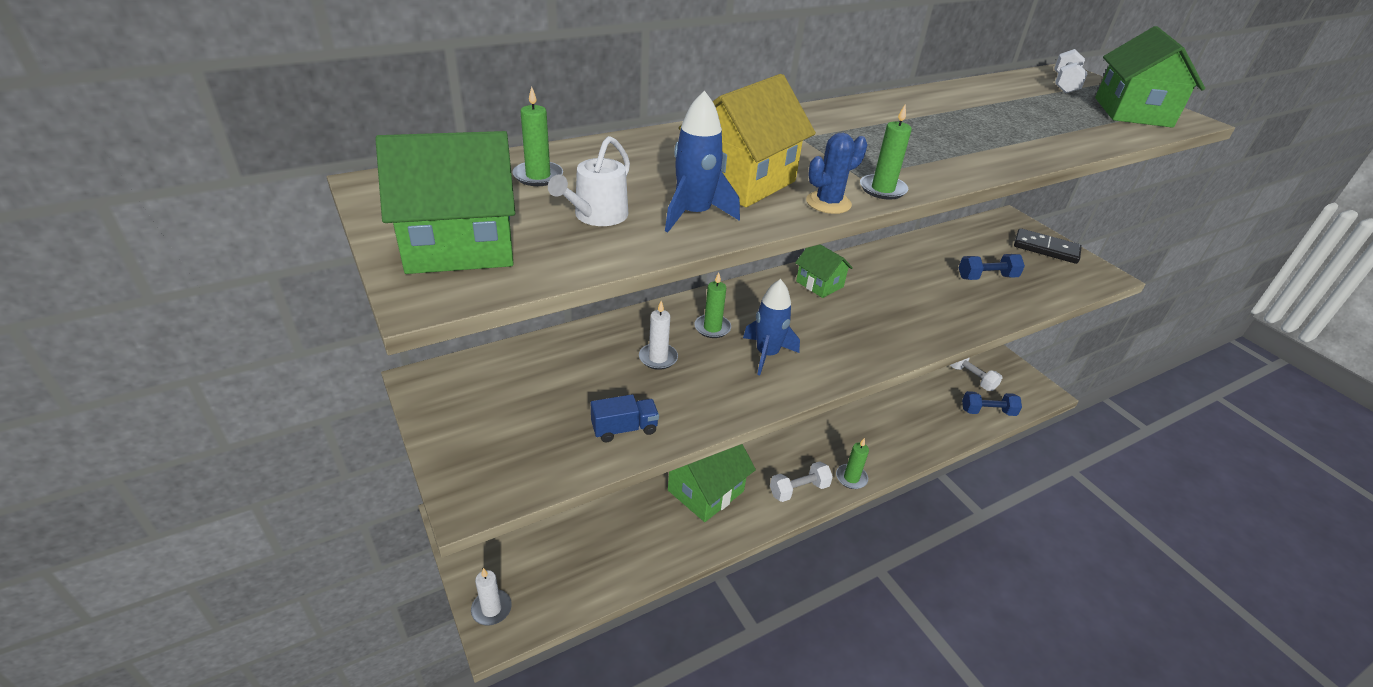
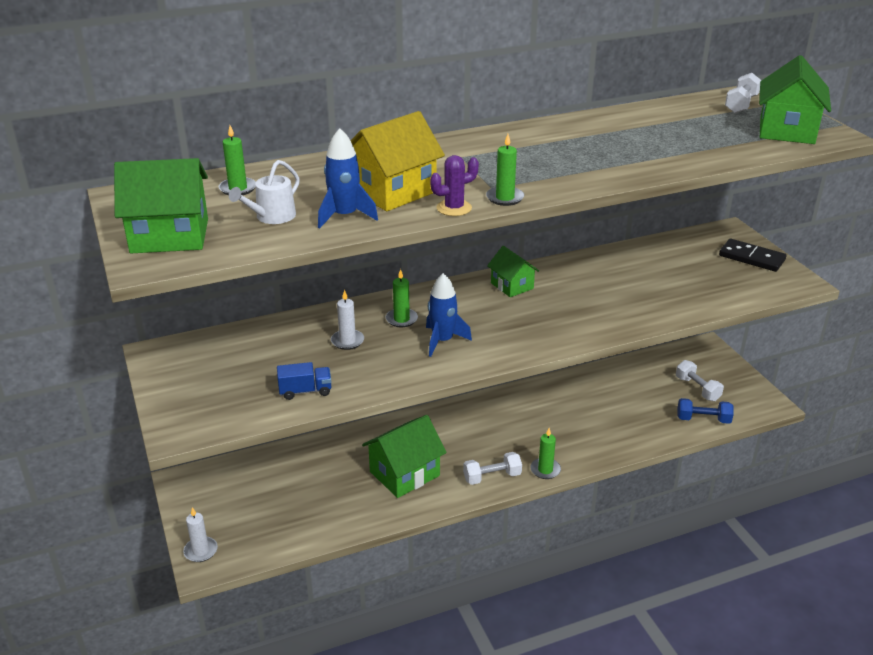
camera: 10 degrees right, 5 degrees down
blue cactus [806,133,867,214] -> purple cactus [430,155,479,216]
blue dumbbell [958,254,1025,280] -> none

